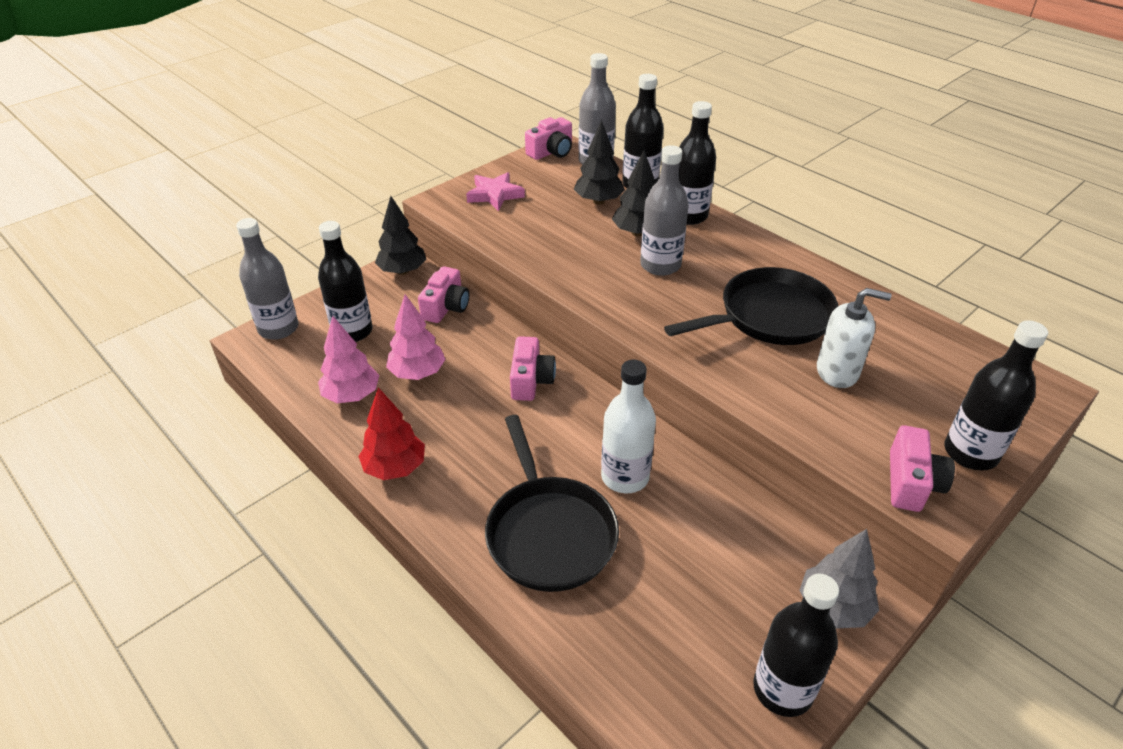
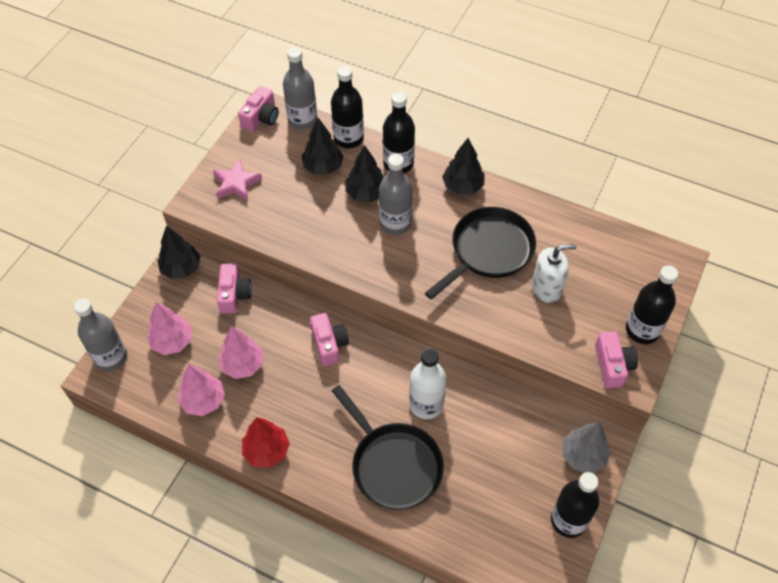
camera: 20 degrees left, 15 degrees up
black bottle [318,221,372,342] -> pink tree [147,302,192,355]
none -> black tree [442,138,485,195]

